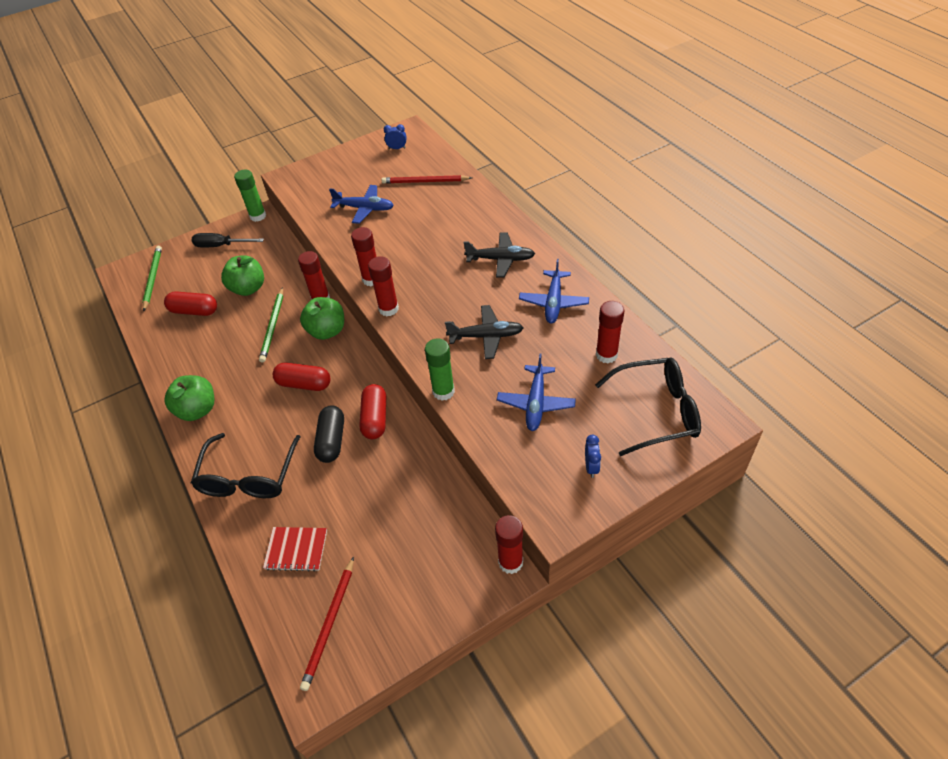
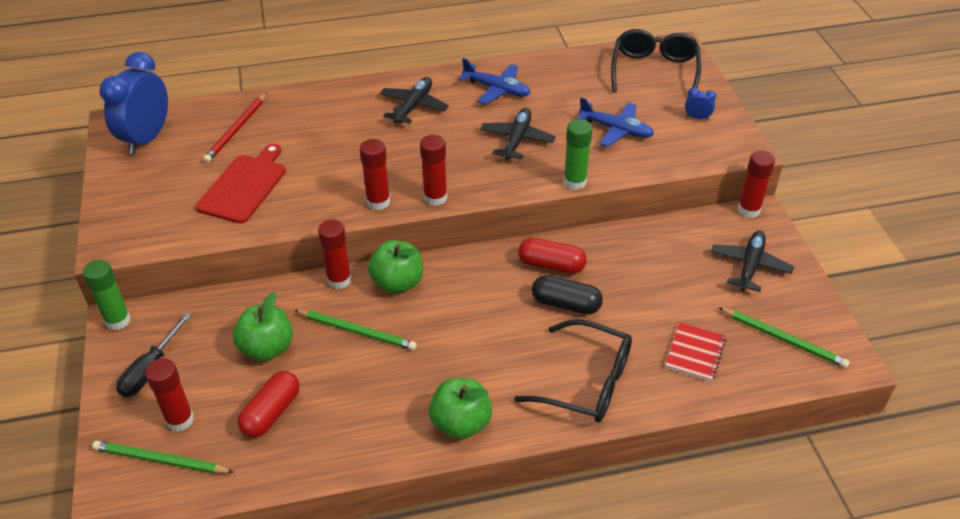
camera: 75 degrees left, 5 degrees down
red capsule [273,363,331,391] -> none
red pencil [300,557,354,691] -> green pencil [718,307,850,368]
blue plane [329,185,394,224] -> red cutting board [196,144,286,224]
blue clock [384,124,407,149] -> blue clock [99,52,168,155], size x2.47
red glue stick [596,301,624,363] -> red glue stick moved to [145,358,194,431]
none -> black plane [711,230,794,292]

